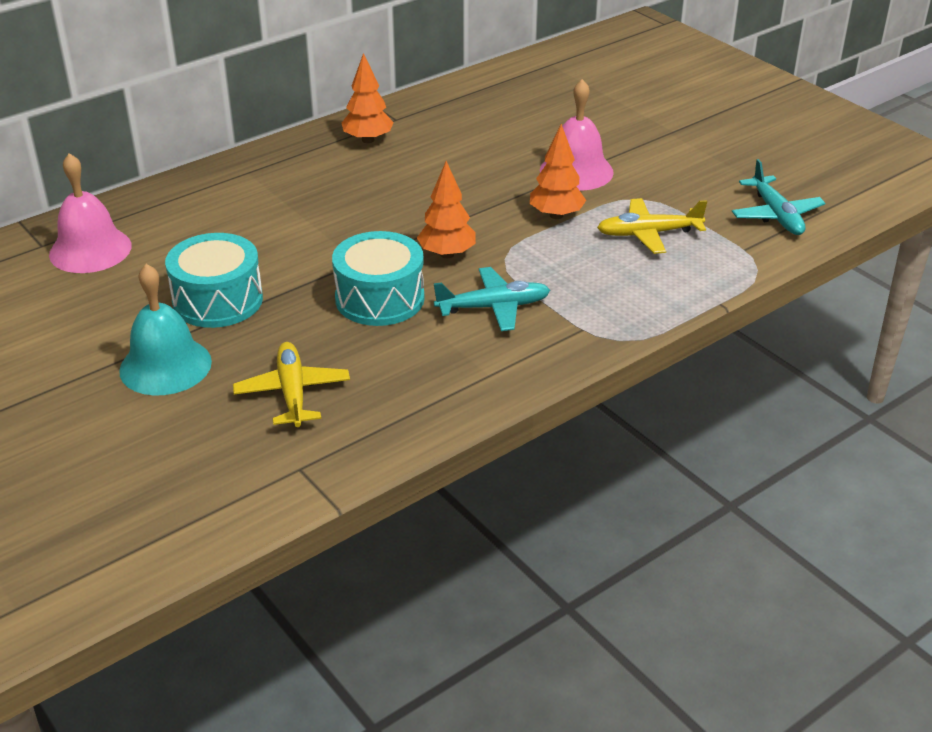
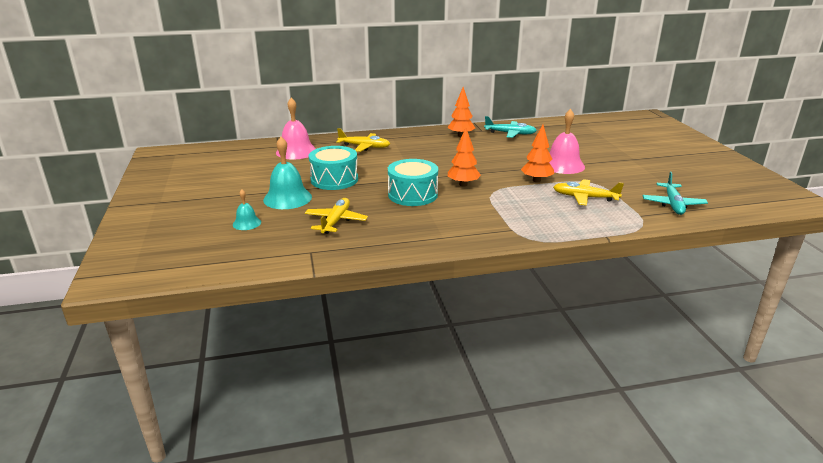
camera: 25 degrees right, 10 degrees down
turquoise plane [434,267,550,331] -> turquoise plane moved to [484,116,537,138]
none -> turquoise bell [233,189,261,230]
none -> yellow plane [336,128,390,152]

